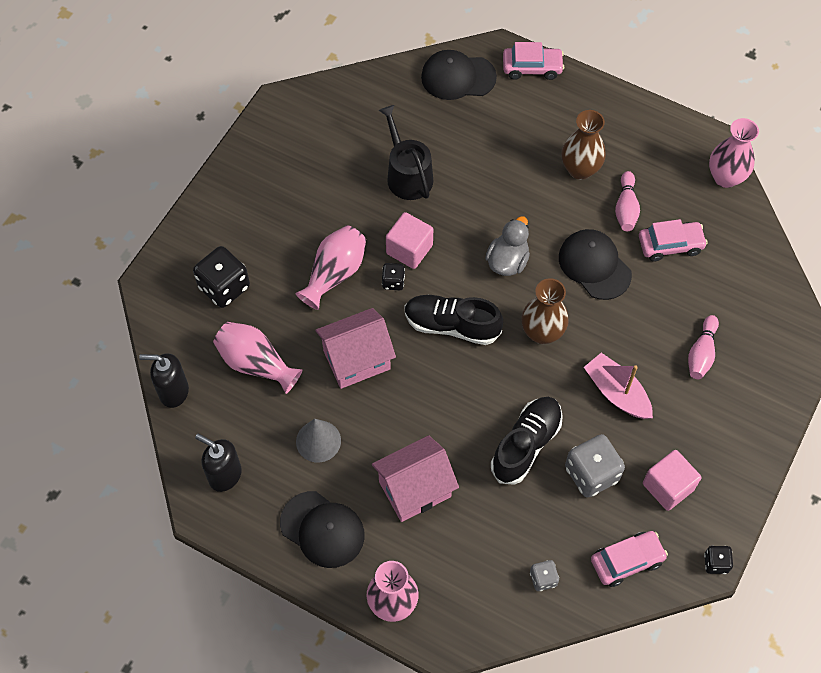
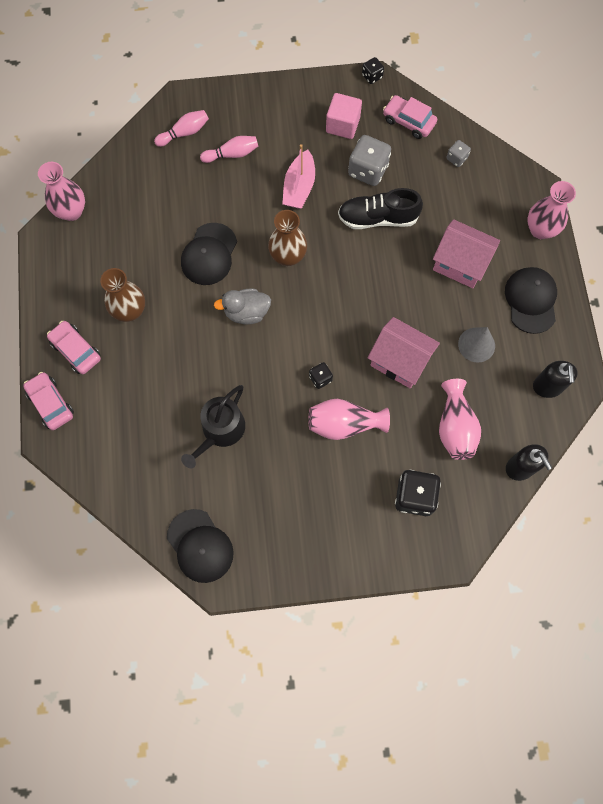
camera: 125 degrees left, 10 degrees up
pink cube [386,212,433,269] -> none
black shoe [405,295,503,345] -> none
black cap [421,50,497,100] -> black cap moved to [167,509,234,583]
pink bowling pin [615,171,640,231] -> pink bowling pin moved to [154,110,209,147]
pink car [639,219,708,262] -> pink car moved to [47,321,101,374]

